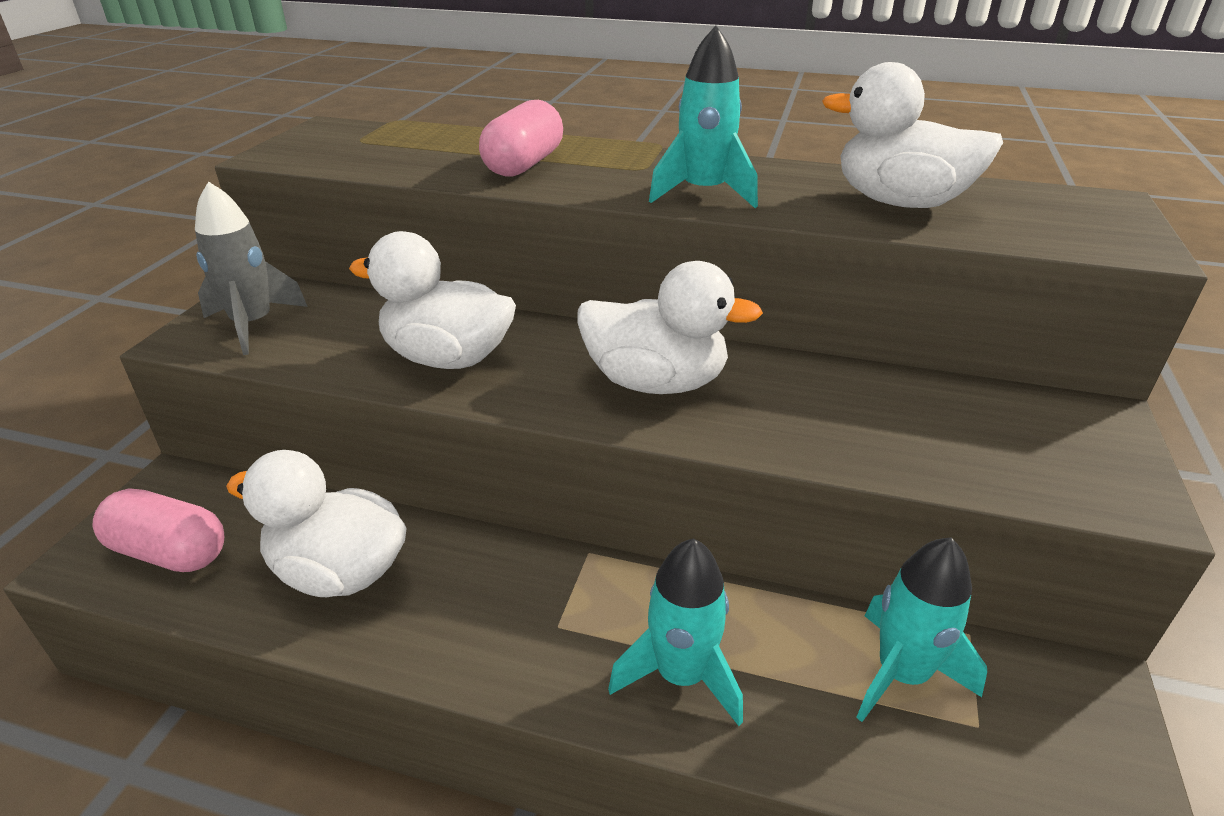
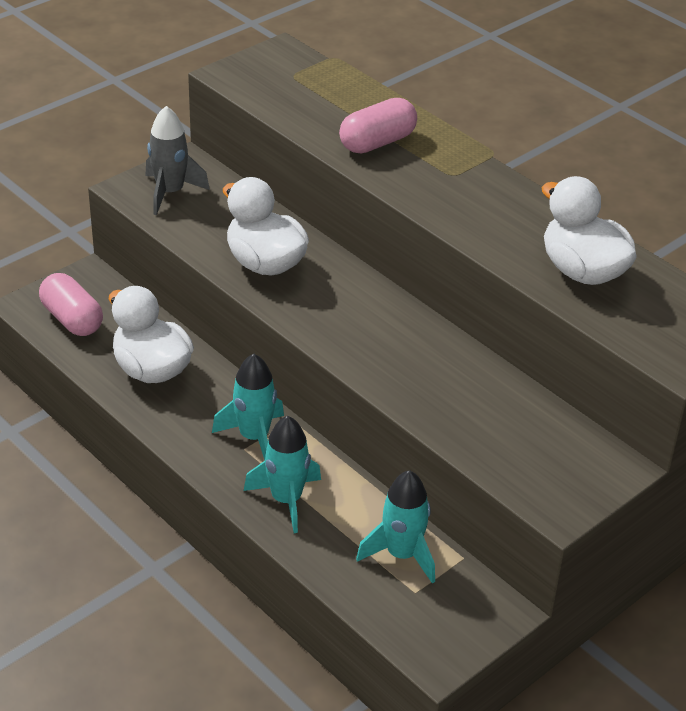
camera: 30 degrees right, 5 degrees up
white duck [577,261,763,394] -> none
turquoise rocket [649,25,758,208] -> turquoise rocket moved to [212,354,284,460]

